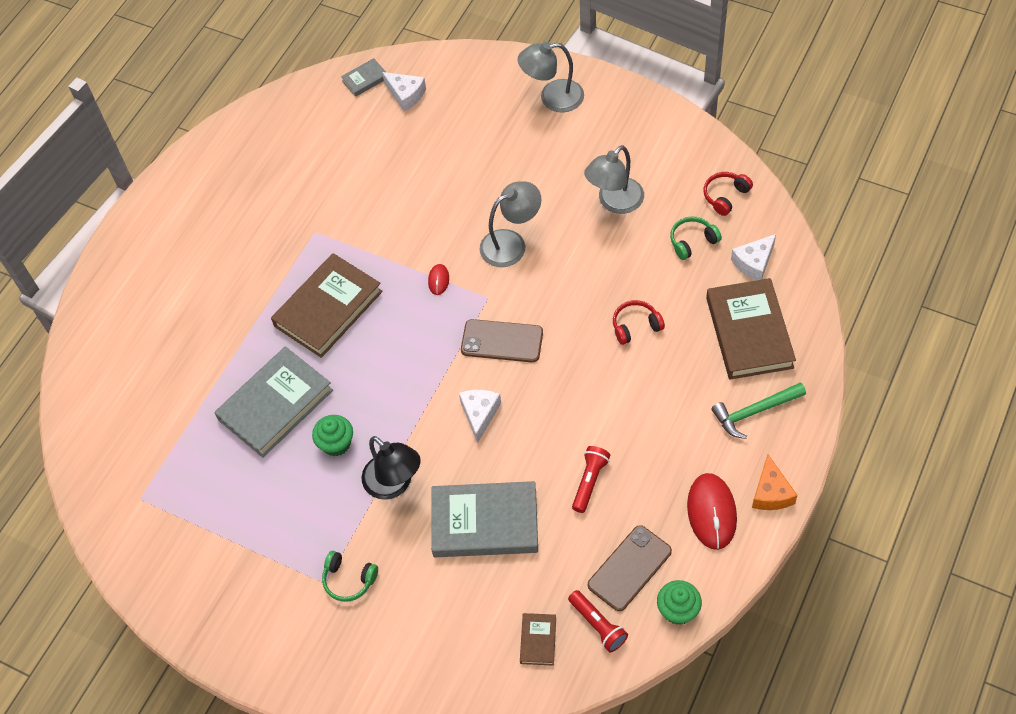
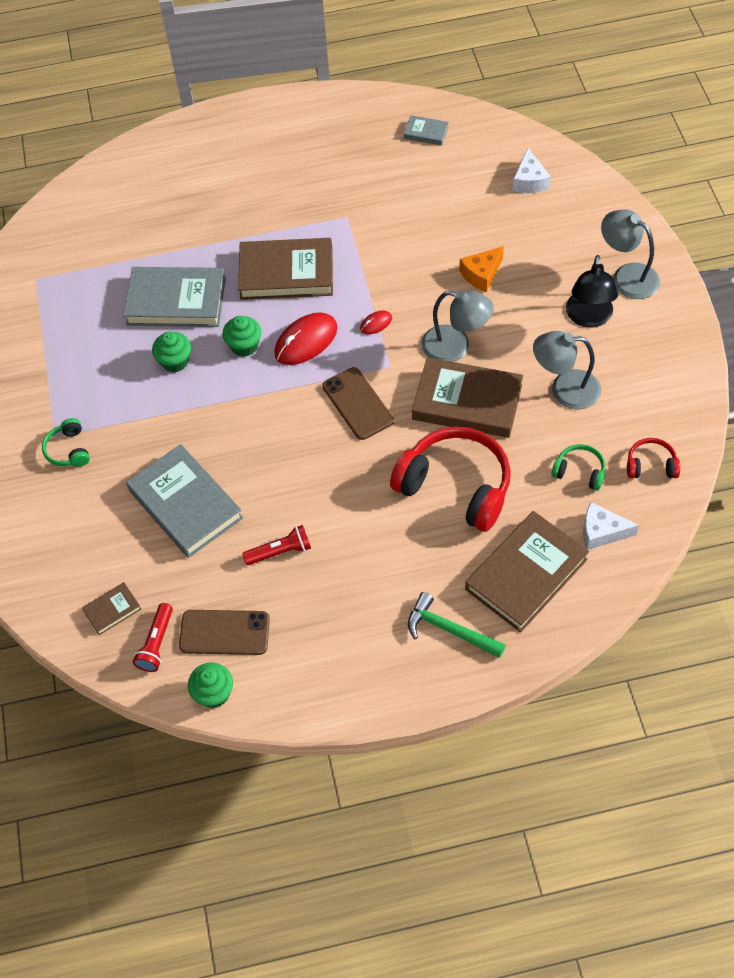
camera: 50 degrees right, 0 degrees up
grey book [341,58,386,97] -> grey book moved to [404,115,449,146]
black lamp [361,436,421,500] -> black lamp moved to [566,255,618,328]
white cheese [459,390,501,443] -> none
red headphones [613,300,665,345] -> red headphones [390,427,511,532], size x2.16
red mouse [687,473,737,550] -> red mouse moved to [274,312,337,365]
orange cheese [752,455,798,510] -> orange cheese moved to [459,246,504,292]
none -> green cupcake [222,316,261,357]
none -> brown book [412,357,523,438]

